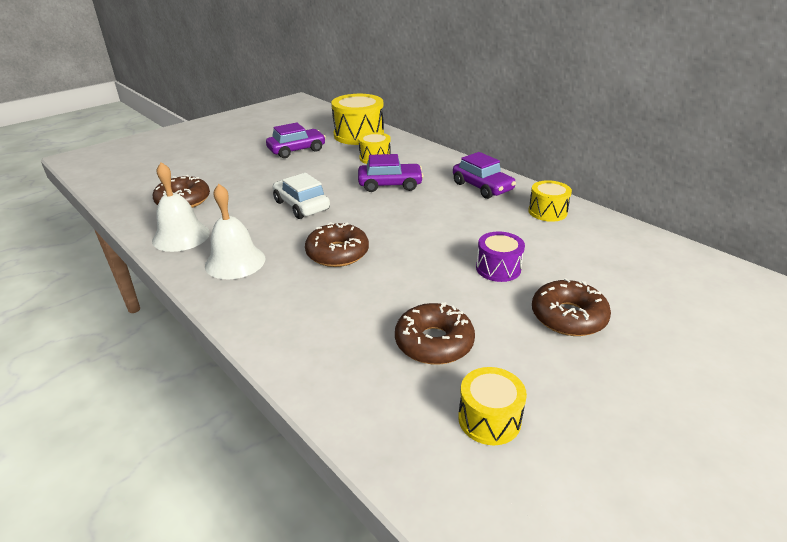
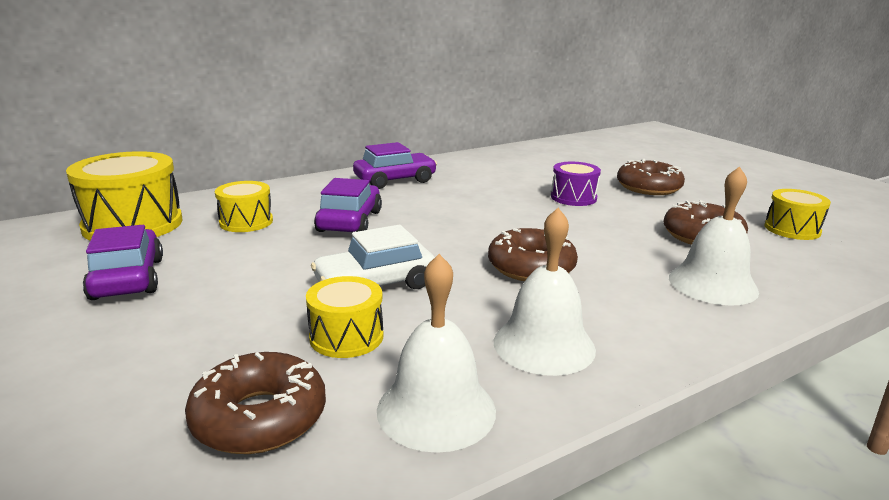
camera: 80 degrees left, 10 degrees down
yellow drum [528,180,572,222] -> yellow drum moved to [306,276,383,358]
none -> white bell [669,166,759,306]

